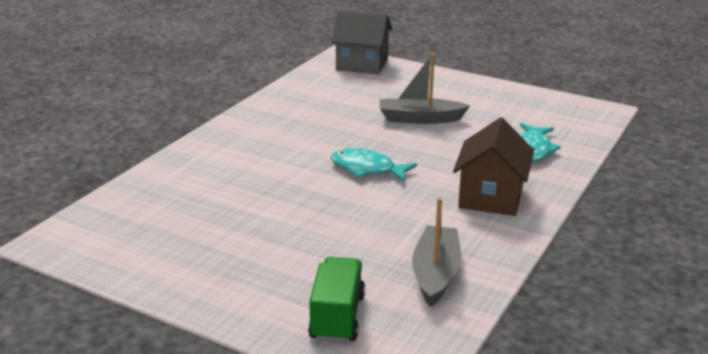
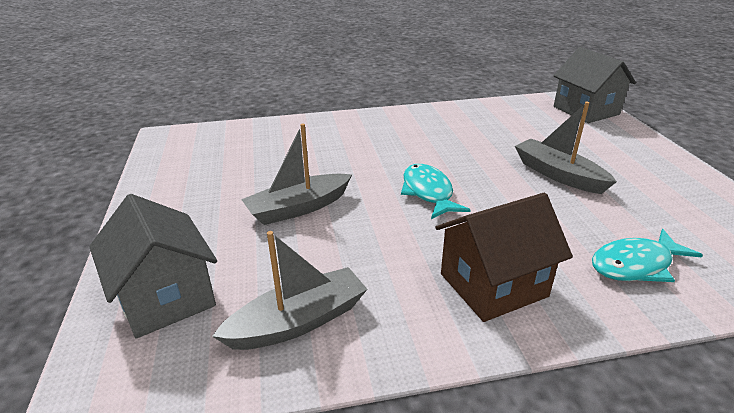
camera: 50 degrees right, 5 degrees up
green truck [308,257,365,343] -> grey house [89,194,217,339]
none -> grey boat [241,124,352,225]

